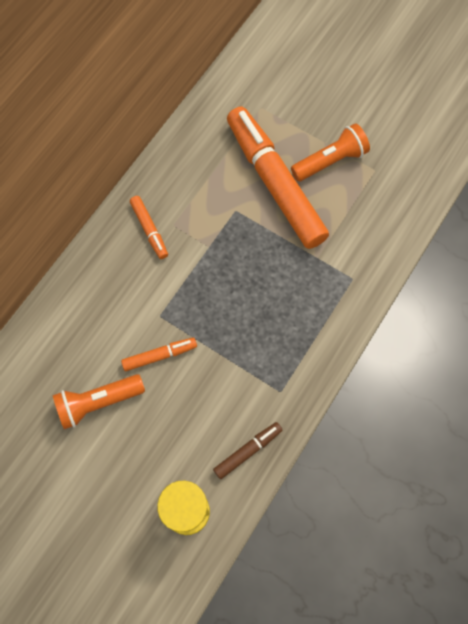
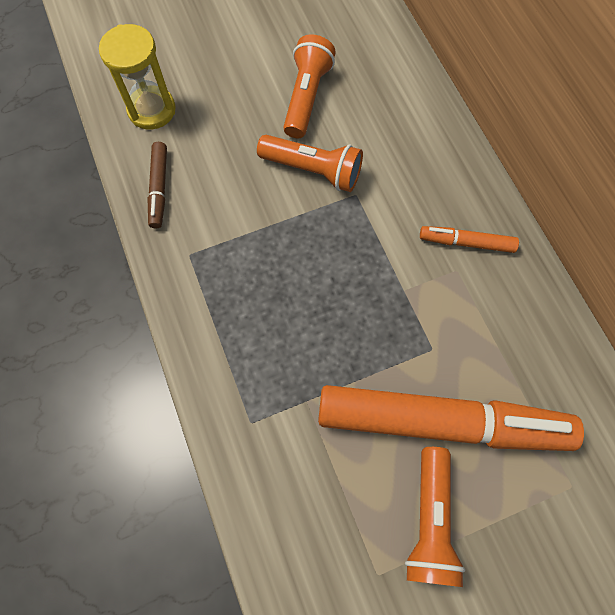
camera: 125 degrees right, 0 degrees up
orange marker [121,338,197,371] -> orange flashlight [257,135,363,192]

